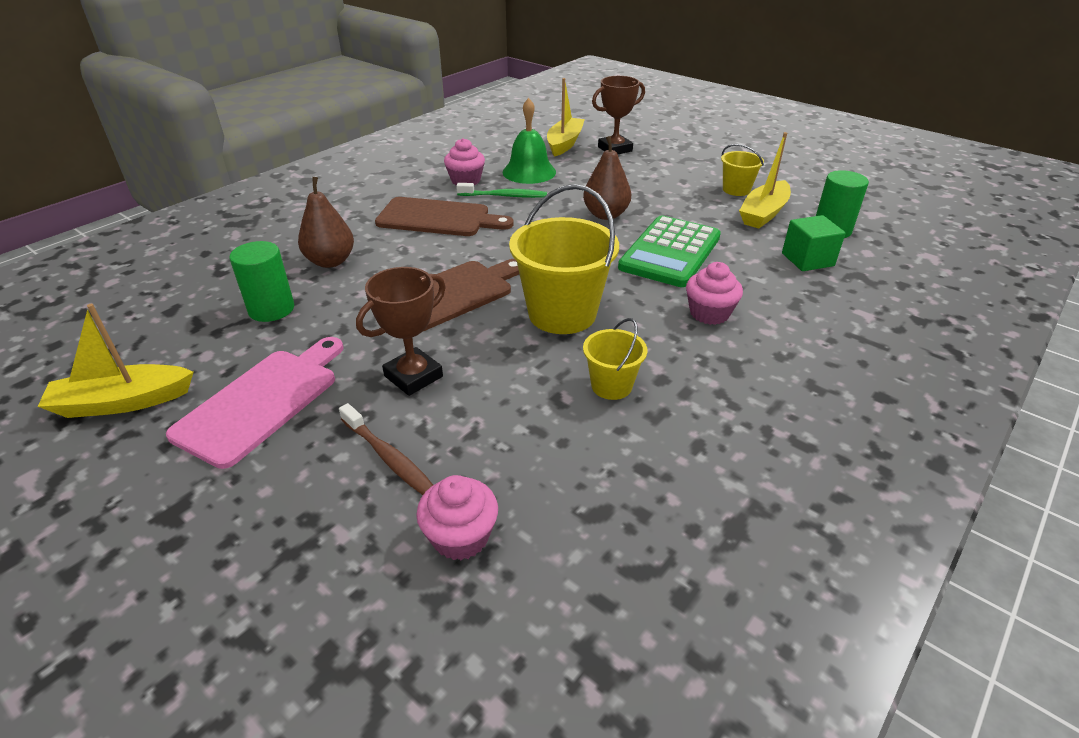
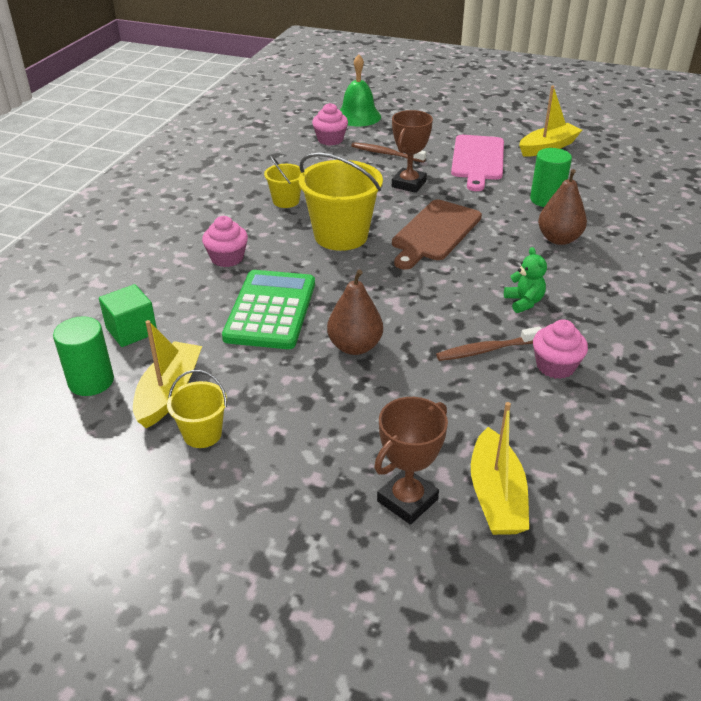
camera: 160 degrees right, 0 degrees up
brown cutting board [375,197,514,236] -> green teddy bear [504,247,547,313]
green toothbrush [456,183,547,198] -> brown toothbrush [436,326,542,361]
green bell [503,98,556,184] -> green bell moved to [340,54,381,126]

